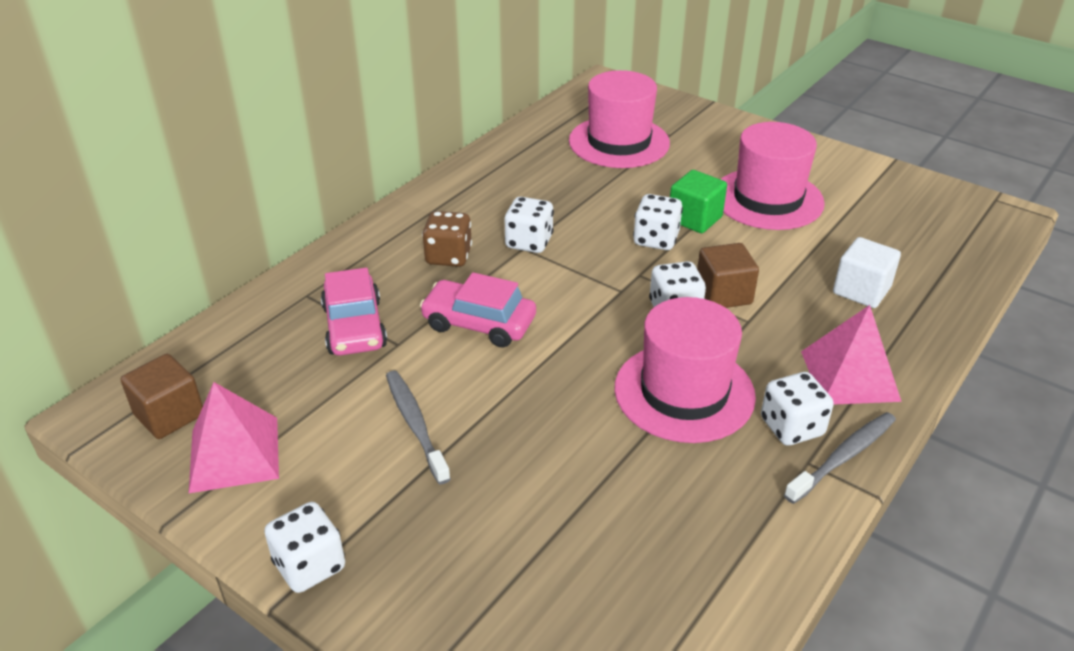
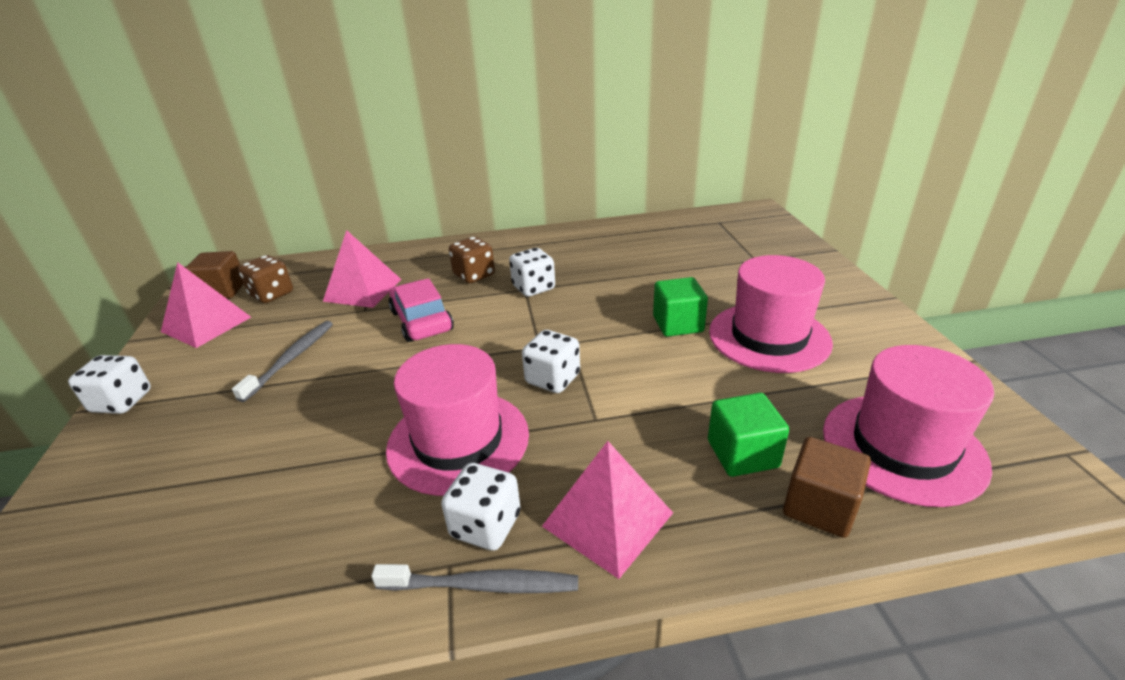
camera: 45 degrees right, 5 degrees down
pink car [321,268,387,356] -> pink pyramid [323,230,402,308]
pink hat [569,70,670,168] -> pink hat moved to [823,345,994,507]
white dice [633,194,683,250] -> none
brown cube [697,243,759,308] -> brown cube moved to [783,437,871,538]
white cube [833,237,901,308] -> green cube [708,393,789,477]
none -> brown dice [238,255,293,303]

